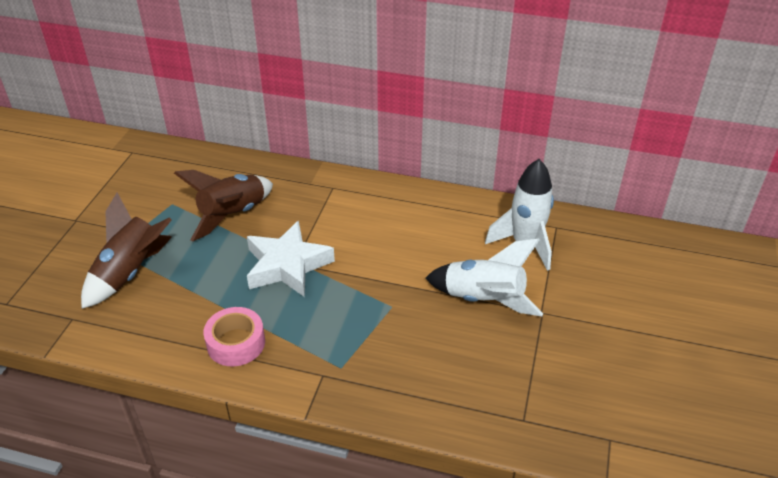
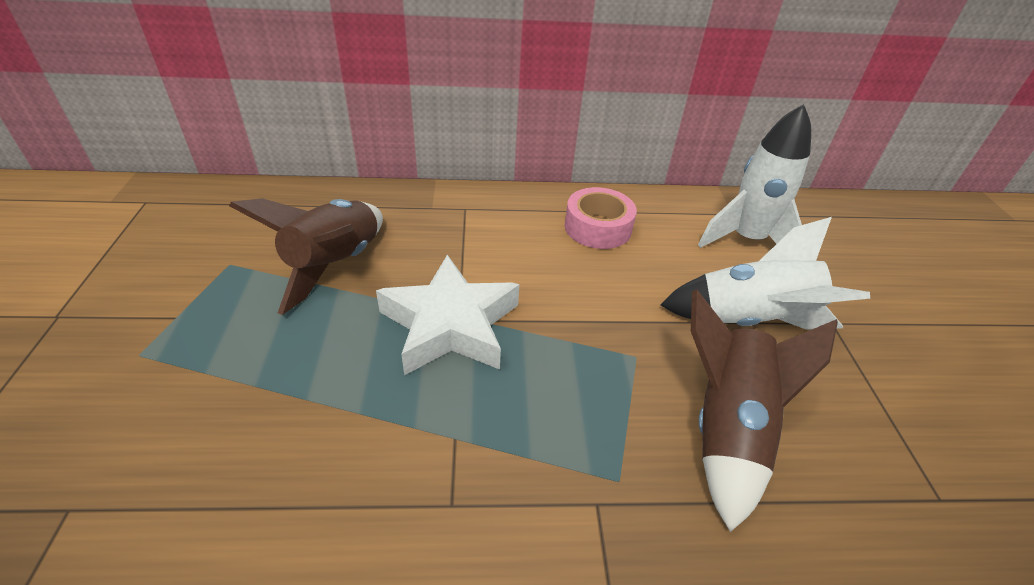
camera: 20 degrees left, 0 degrees up
brown rocket [81,192,172,309] -> brown rocket moved to [691,289,838,532]
pink tape [203,307,265,366] -> pink tape moved to [565,187,637,249]

